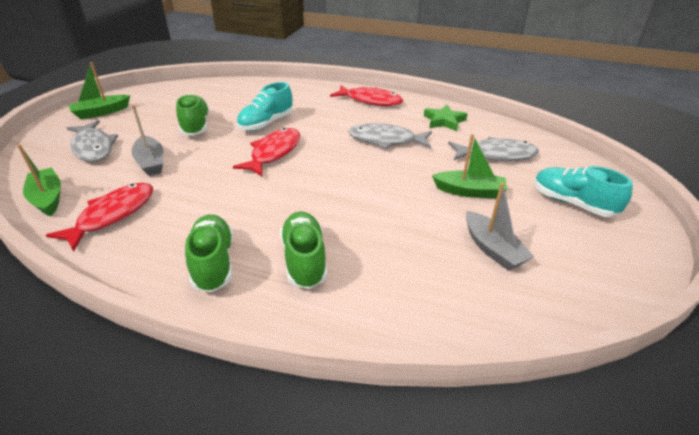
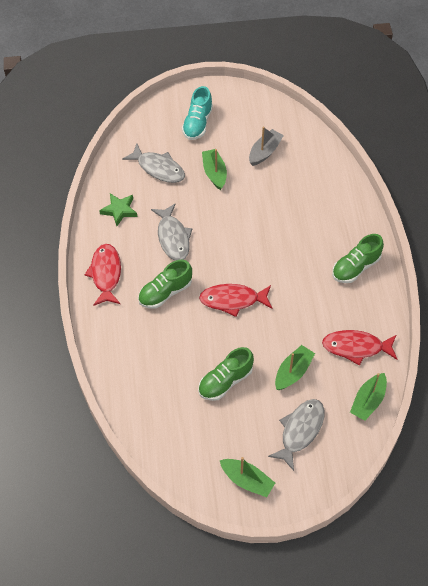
camera: 115 degrees left, 20 degrees up
grey boat [131,105,164,176] -> green boat [275,345,315,390]
turquoise shoe [237,82,293,131] -> none
green shoe [280,212,327,289] -> green shoe moved to [138,260,192,309]
grey fish [448,137,539,161] -> grey fish turned 150 degrees clockwise [122,143,185,183]

